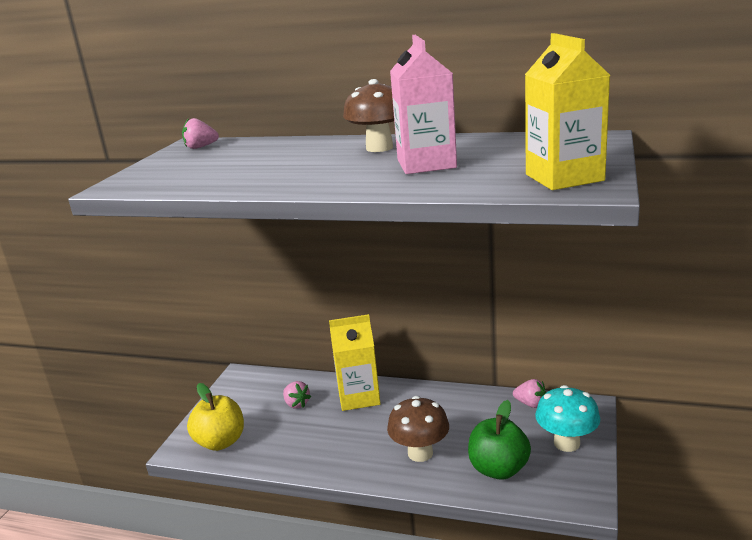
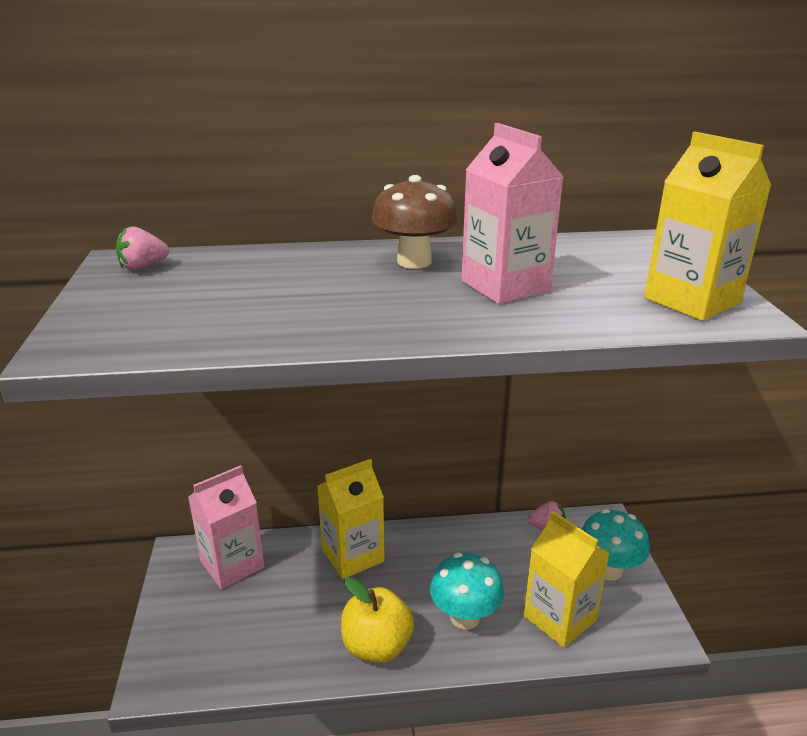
camera: 25 degrees left, 5 degrees up
yellow apple [187,383,244,451] -> yellow apple moved to [341,577,414,663]
pink strawberry [283,381,311,409] -> none
brown mushroom [387,396,449,462] -> turquoise mushroom [430,553,504,630]
green apple [468,400,531,480] -> yellow carton [524,511,610,648]
none -> pink carton [188,465,265,589]

